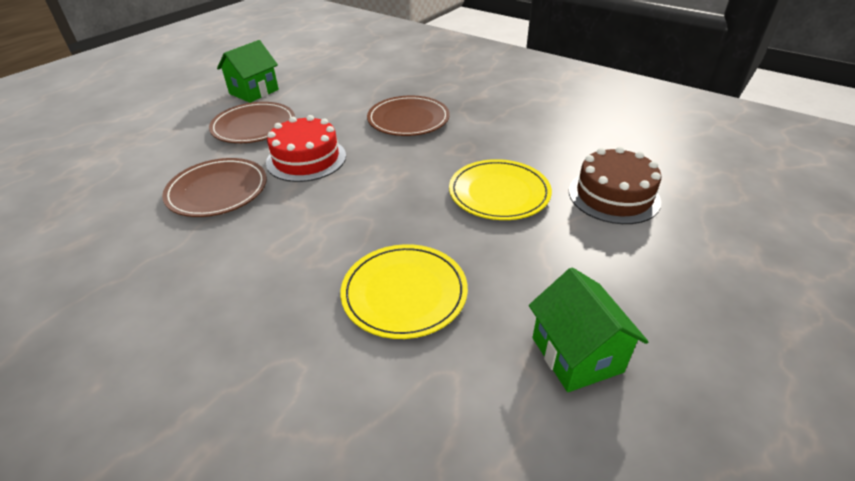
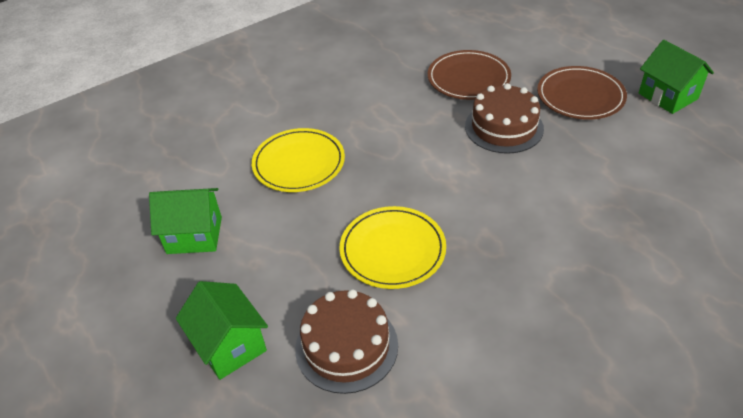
camera: 110 degrees right, 5 degrees up
red cake [266,115,346,182] -> brown cake [465,83,544,154]
brown plate [367,96,450,136] -> none
none -> green house [176,281,268,380]

